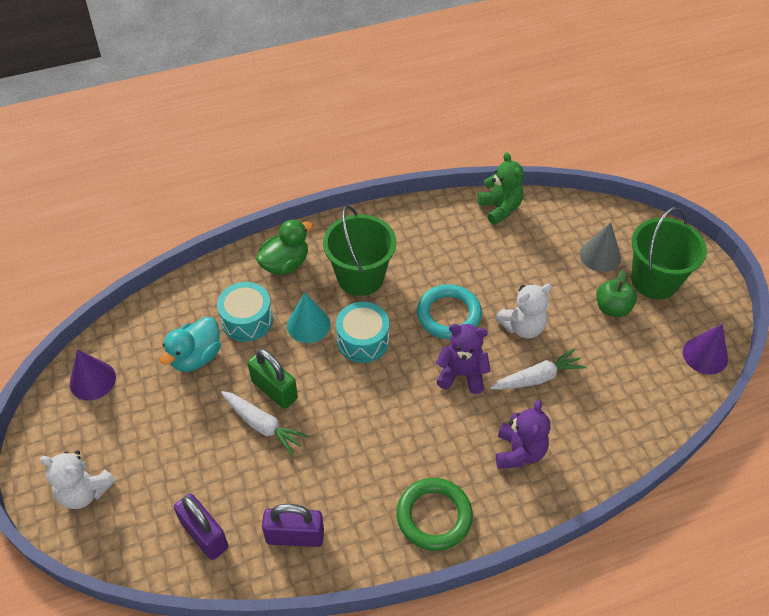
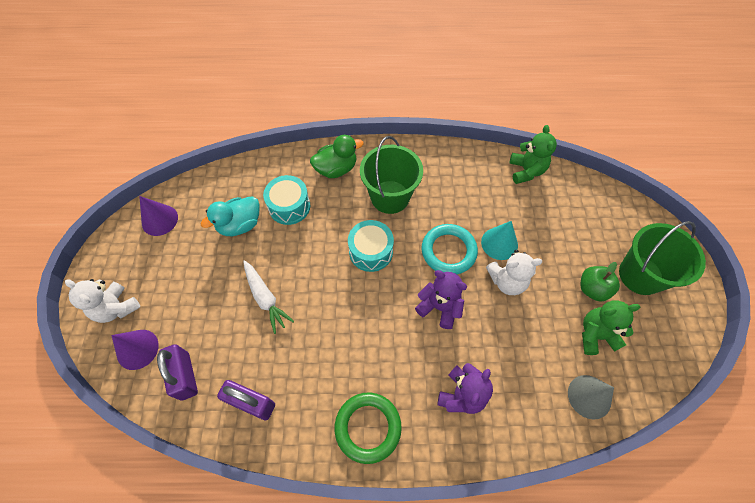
camera: 20 degrees right, 10 degrees up
green padlock [248,349,298,409] -> none
turquoise cone [287,293,331,343] -> turquoise cone moved to [481,221,518,260]
white carrot [490,348,587,390] -> none
grey cone [580,222,621,272] -> grey cone moved to [568,375,614,419]
purple cone [683,324,728,375] -> purple cone moved to [111,330,159,370]
none -> green teddy bear [582,300,640,355]

